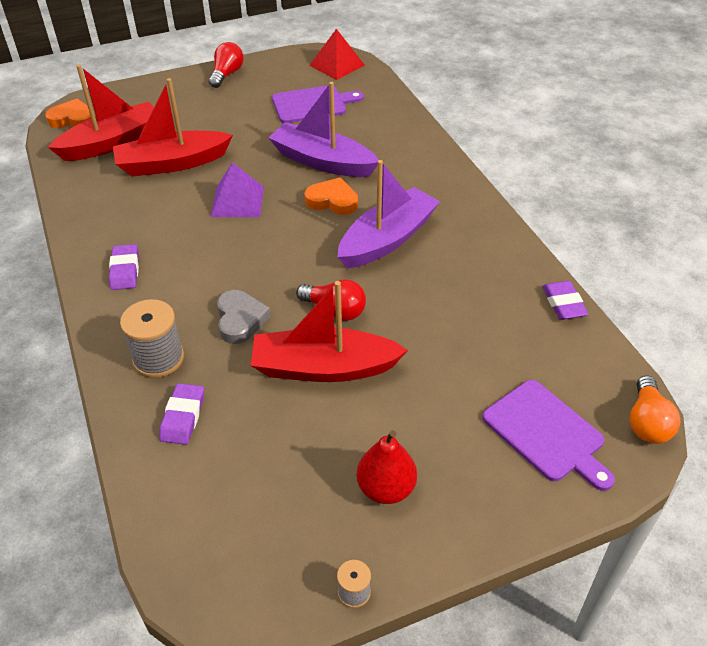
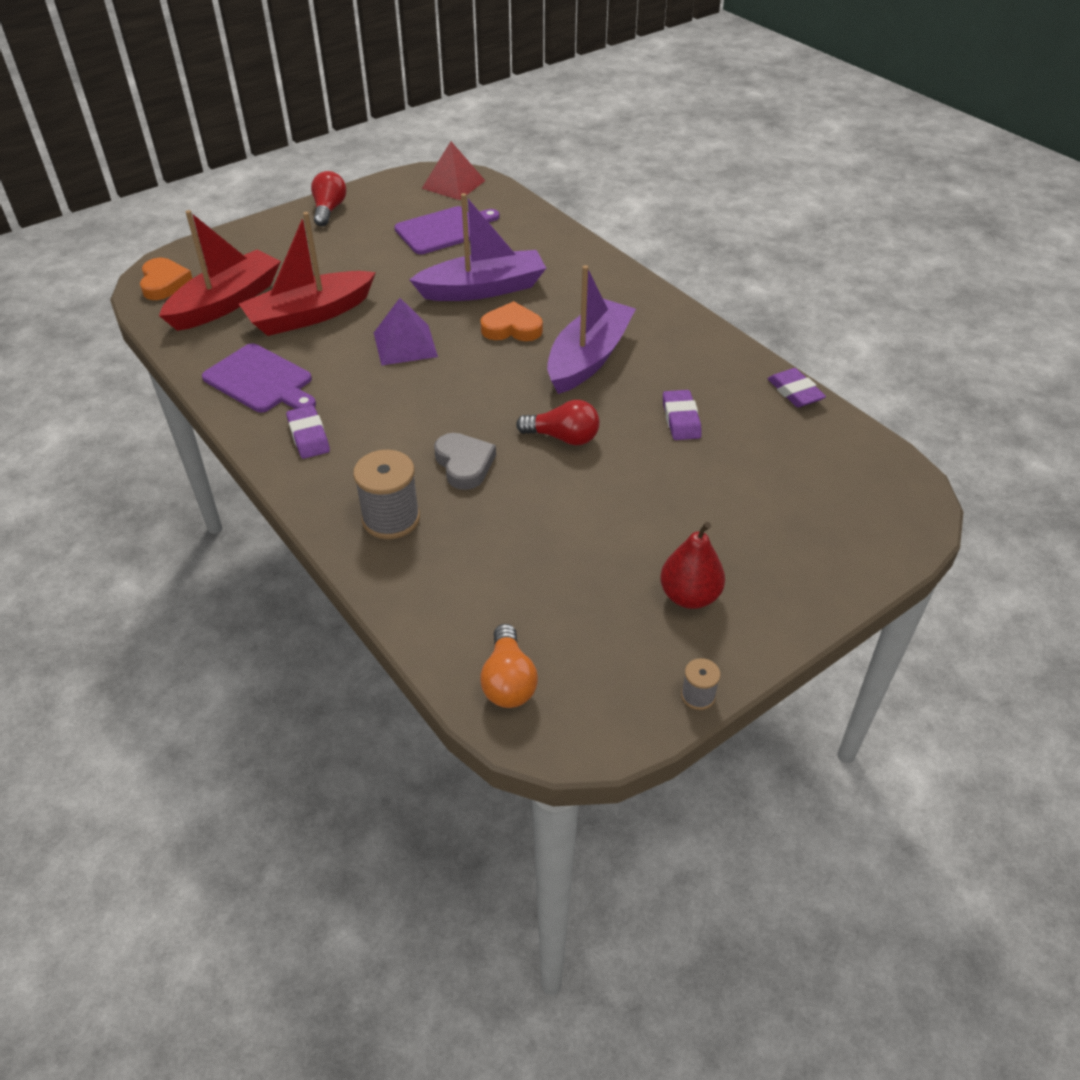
camera: 15 degrees left, 0 degrees up
orange heart [45,99,95,128] -> orange heart turned 90 degrees clockwise [140,258,193,300]
purple eraser [159,383,204,445] -> purple eraser moved to [663,390,702,440]
red boat [251,281,408,382] -> none
purple boat [268,82,378,177] -> purple boat turned 150 degrees clockwise [409,193,546,301]
purple cutting board [482,380,615,491] -> purple cutting board moved to [202,343,316,413]
orange light bulb [630,376,681,444] -> orange light bulb moved to [480,624,538,708]

